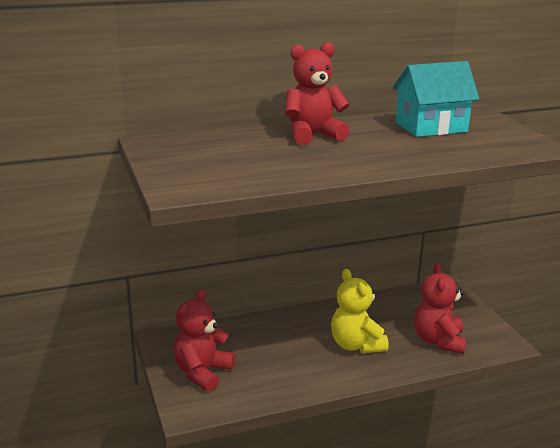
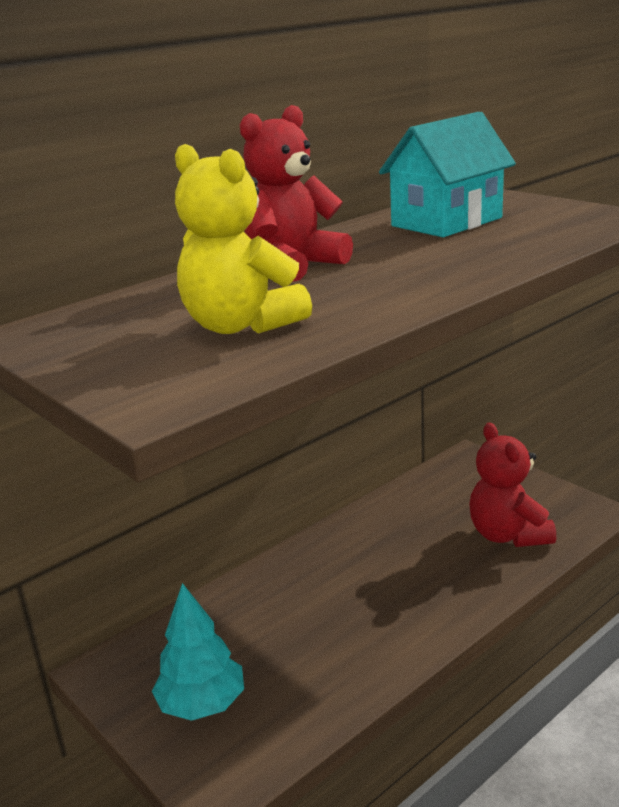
camera: 20 degrees left, 0 degrees up
red teddy bear [173,289,235,392] -> turquoise tree [152,583,244,721]
yellow teddy bear [331,269,389,353] -> yellow teddy bear moved to [175,144,312,334]

